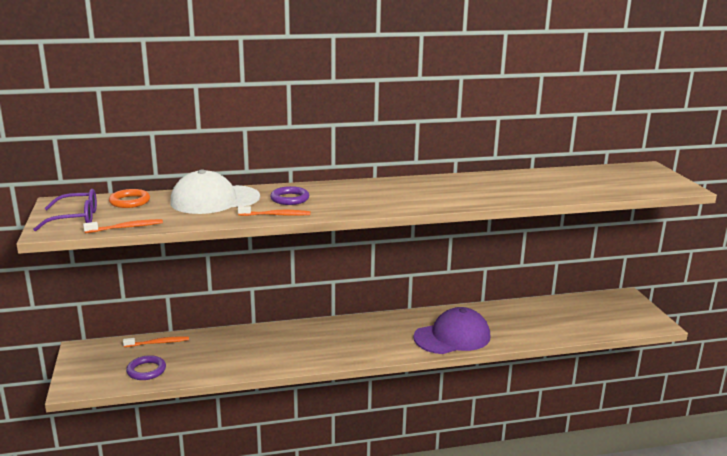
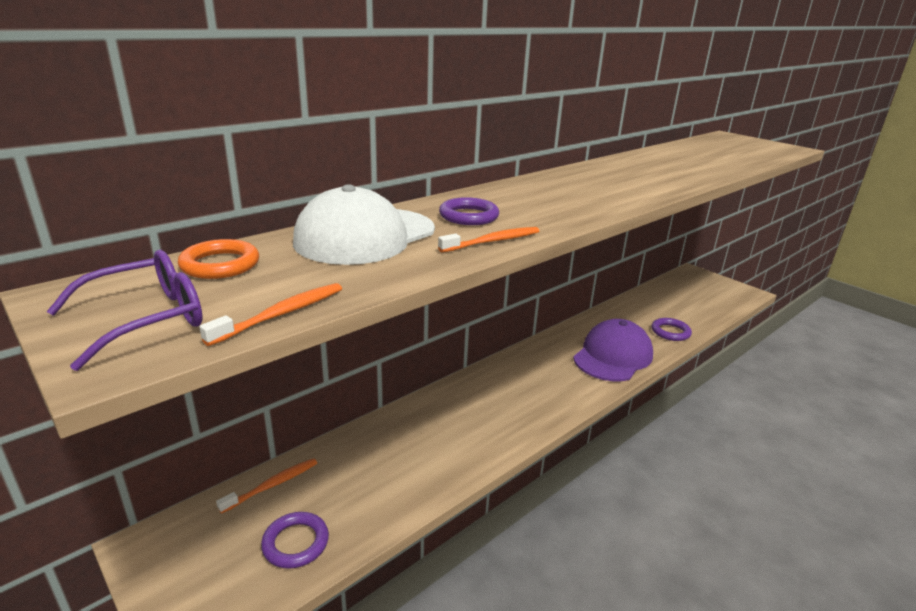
camera: 30 degrees left, 5 degrees up
none -> purple ring [651,318,692,341]

